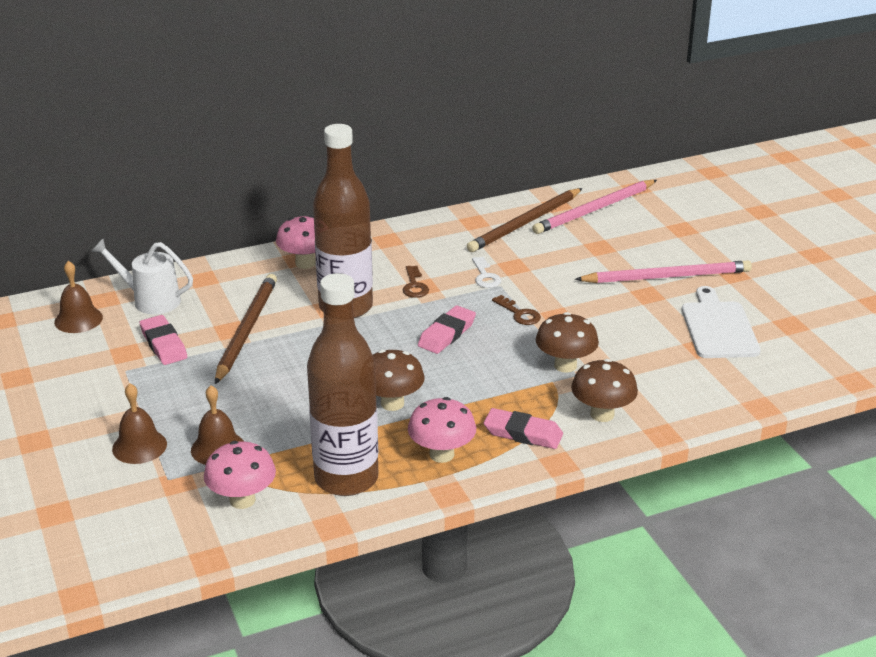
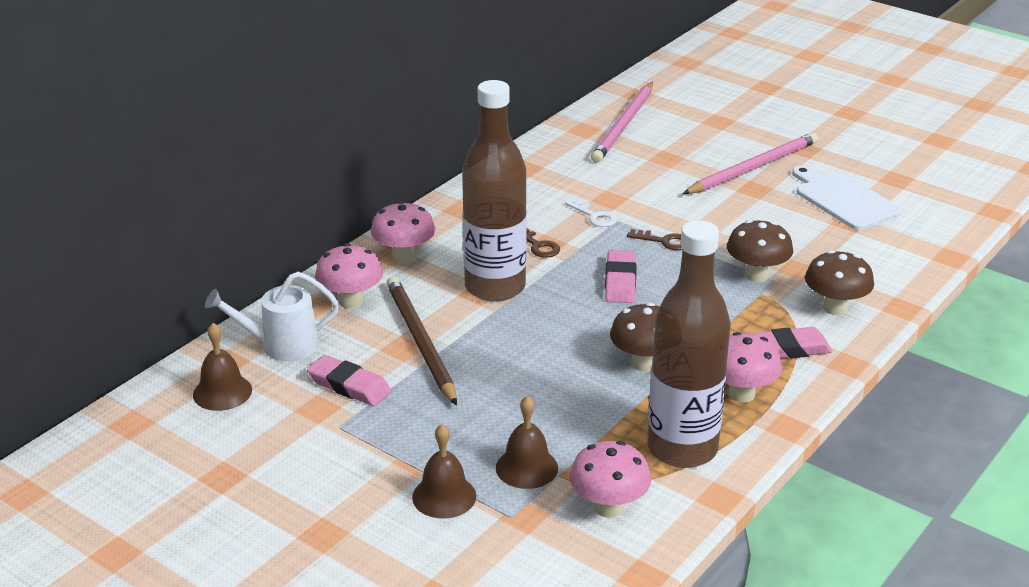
camera: 30 degrees left, 0 degrees up
brown pencil [467,188,583,252] -> none
none -> pink mushroom [315,243,383,309]

